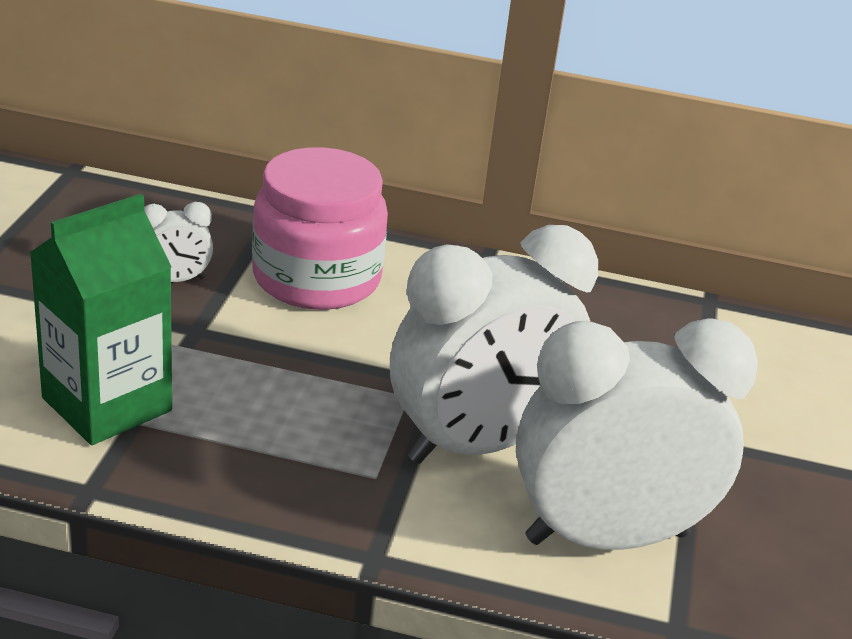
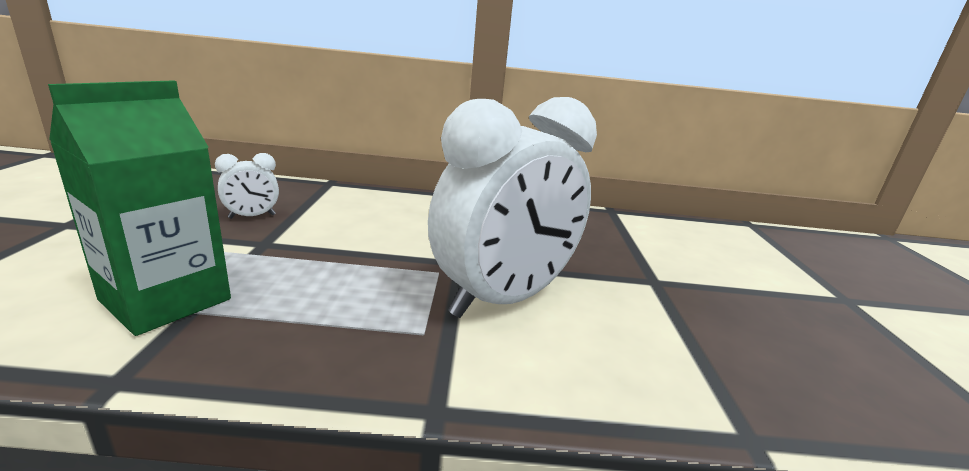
camera: 10 degrees left, 10 degrees down
pink jar [252,147,388,310] -> none
white clock [516,318,758,550] -> none

